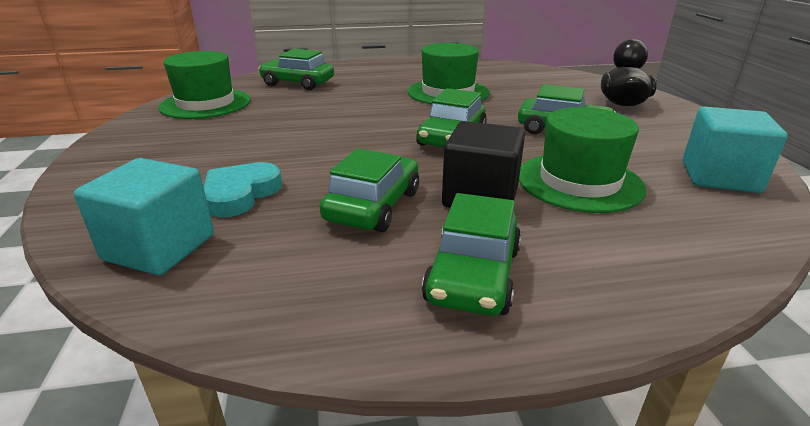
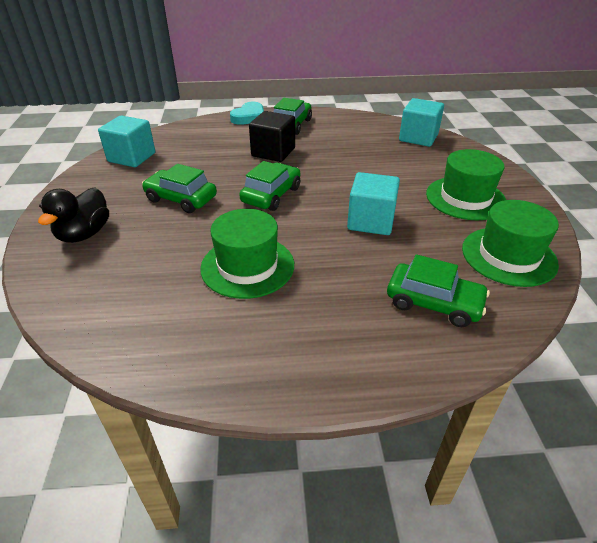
camera: 175 degrees left, 10 degrees up
turquoise heart [203,162,282,217] -> turquoise heart moved to [230,102,264,125]
green car [319,148,419,232] -> none
green hat [519,107,646,213] -> green hat moved to [426,149,506,220]
none -> turquoise cube [347,172,400,235]

